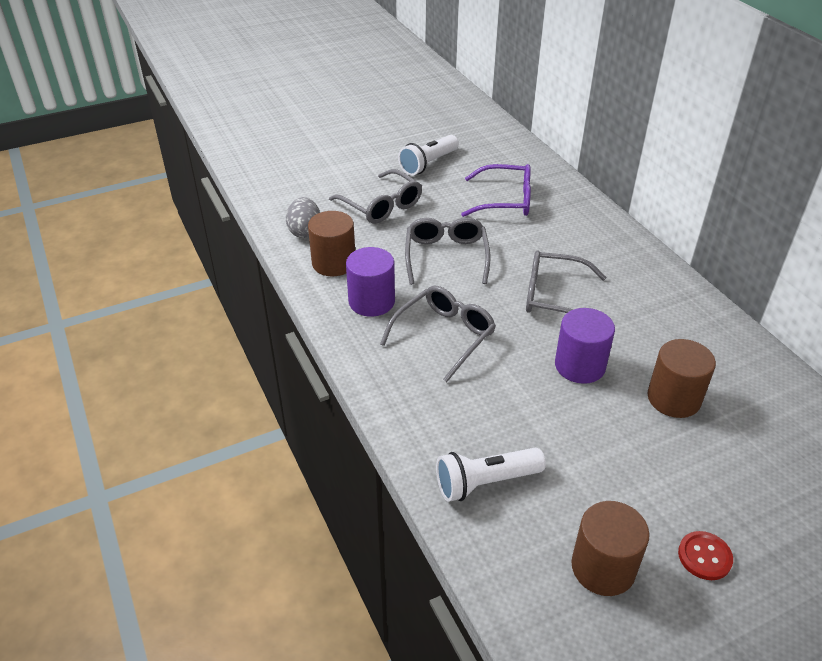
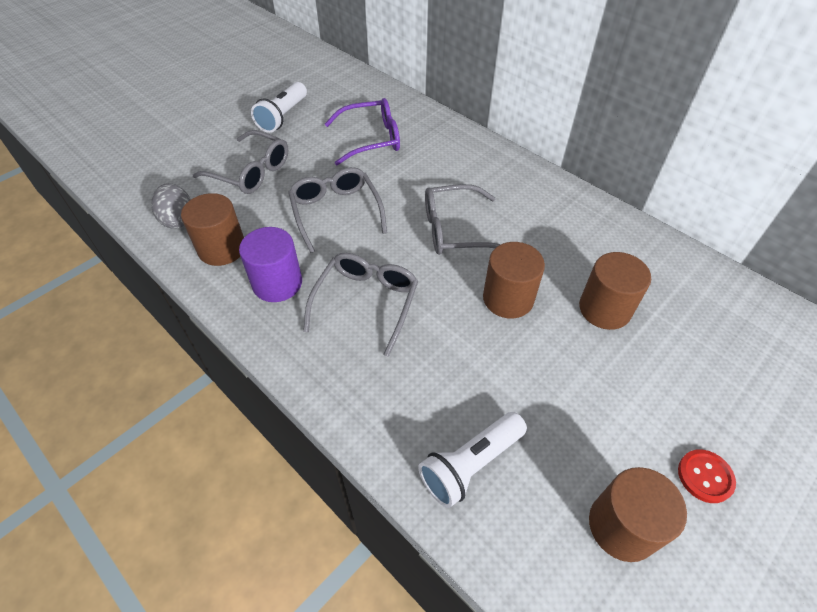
camera: 20 degrees left, 10 degrees up
purple cylinder [555,308,615,384] -> brown cylinder [483,242,545,318]

